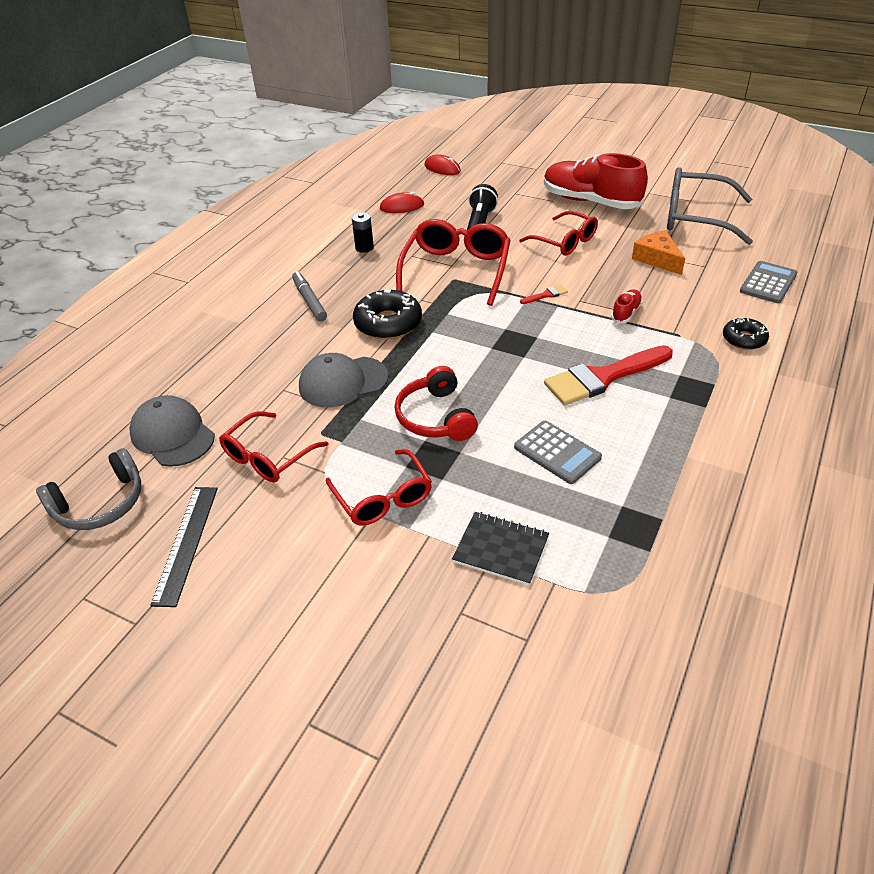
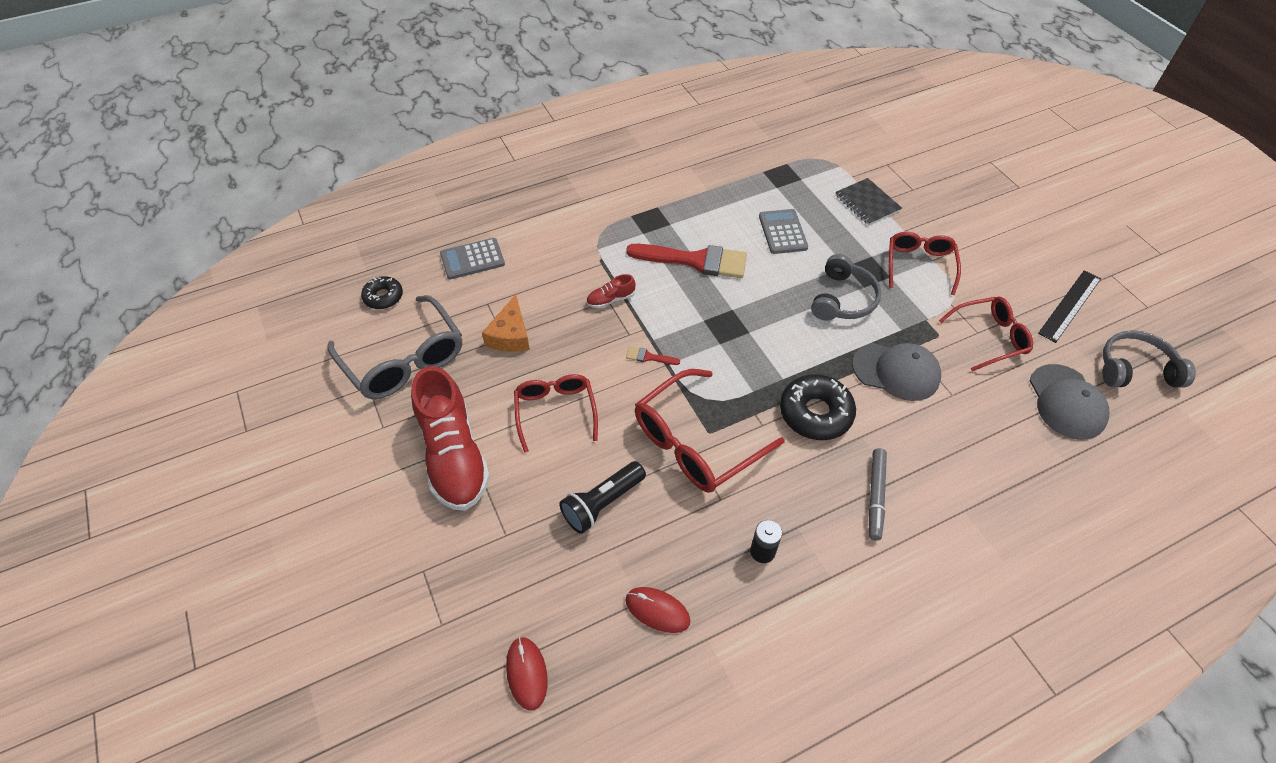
camera: 145 degrees left, 10 degrees up
red headphones [395,366,478,441] -> grey headphones [811,254,881,321]
black donut [723,317,769,350] -> black donut moved to [361,276,403,309]

